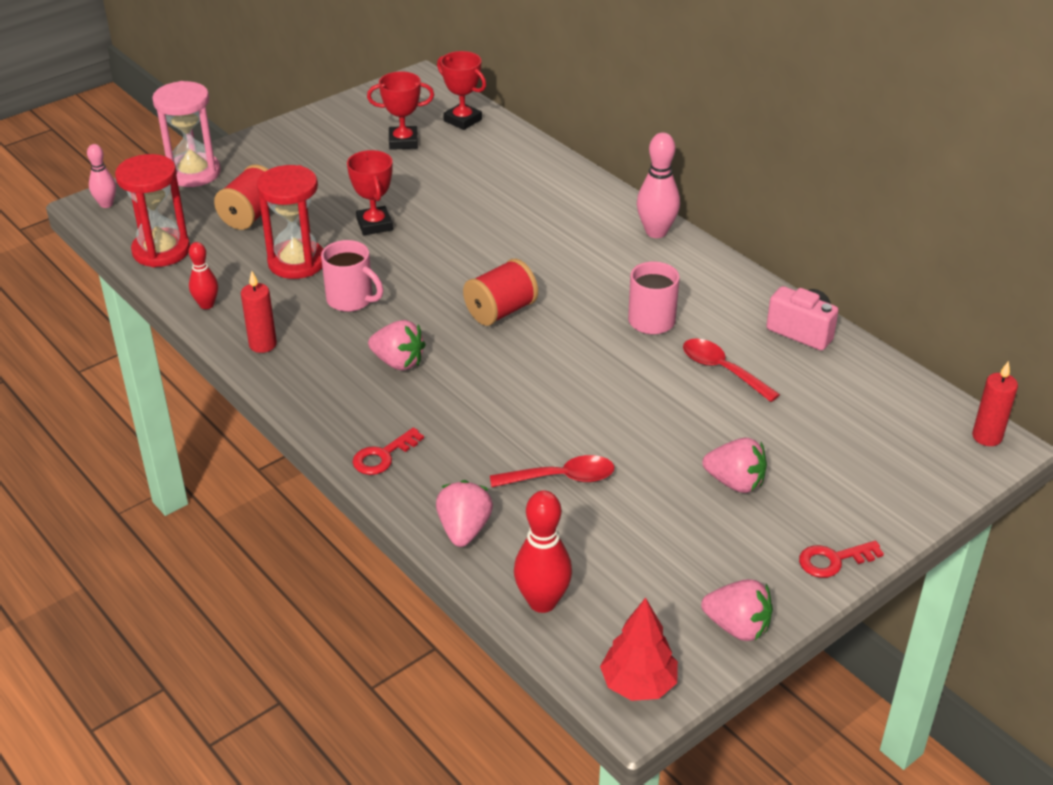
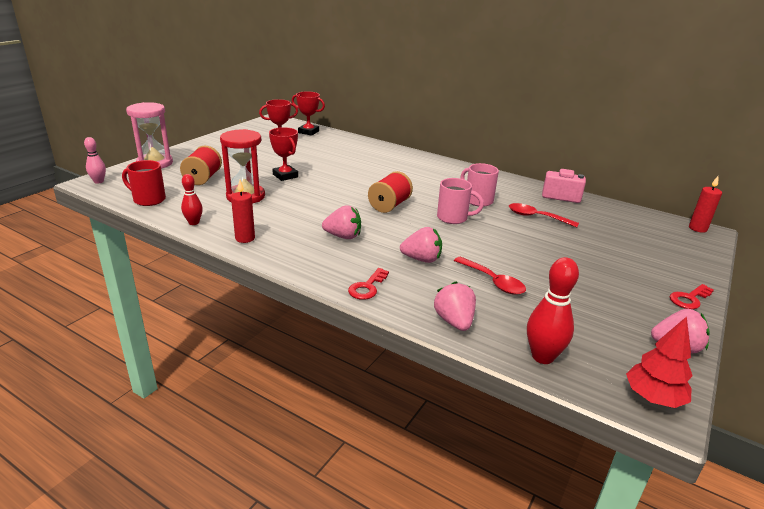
camera: 20 degrees left, 10 degrees down
red hourglass [115,154,190,267] -> red mug [122,160,166,206]
pink mug [321,240,383,312] -> pink mug moved to [437,178,484,224]
red spoon [490,455,614,487] -> red spoon turned 75 degrees clockwise [454,257,526,295]
pink bowling pin [637,132,680,238] -> none
pink strawberry [702,438,767,493] -> pink strawberry moved to [400,227,442,263]

